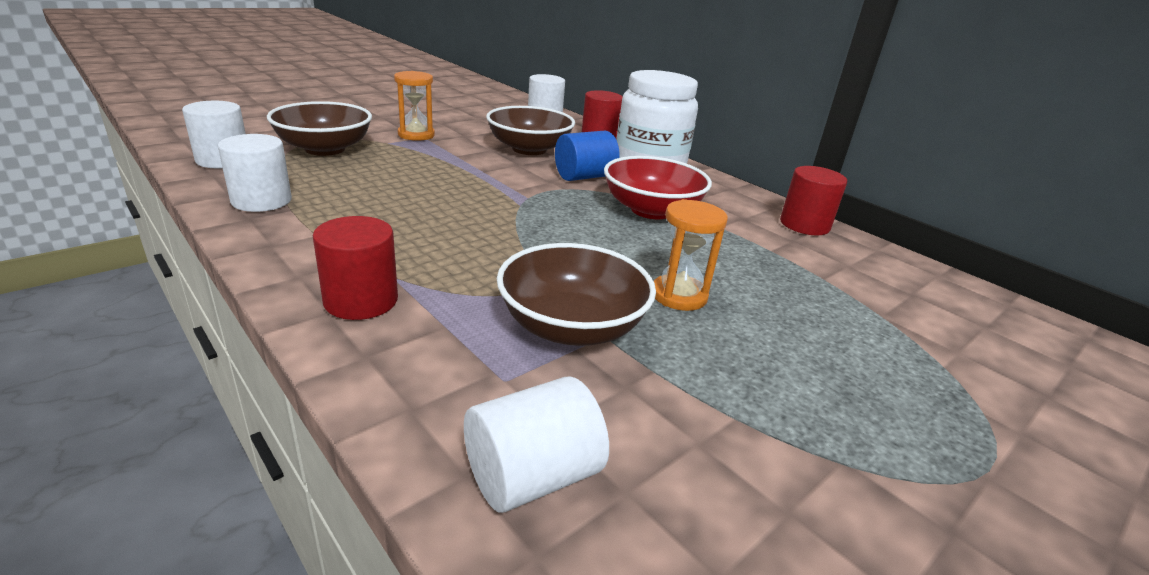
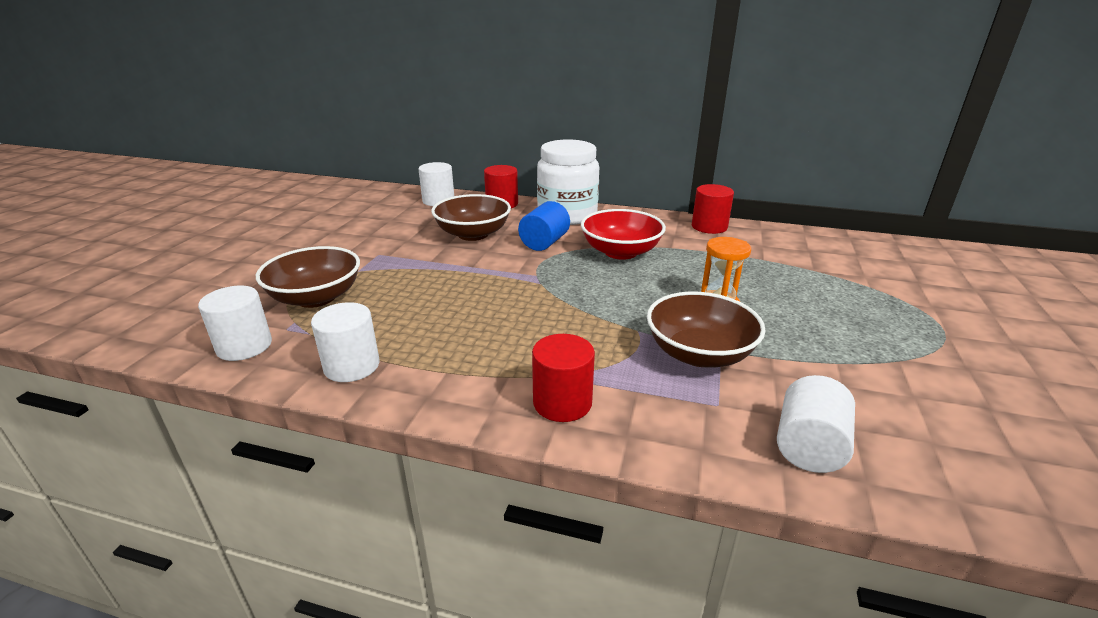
camera: 30 degrees left, 0 degrees up
orange hourglass [394,71,435,141] -> none

